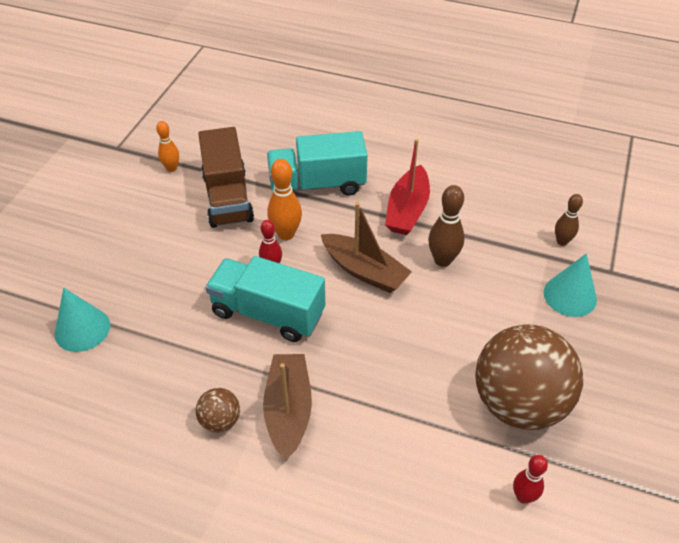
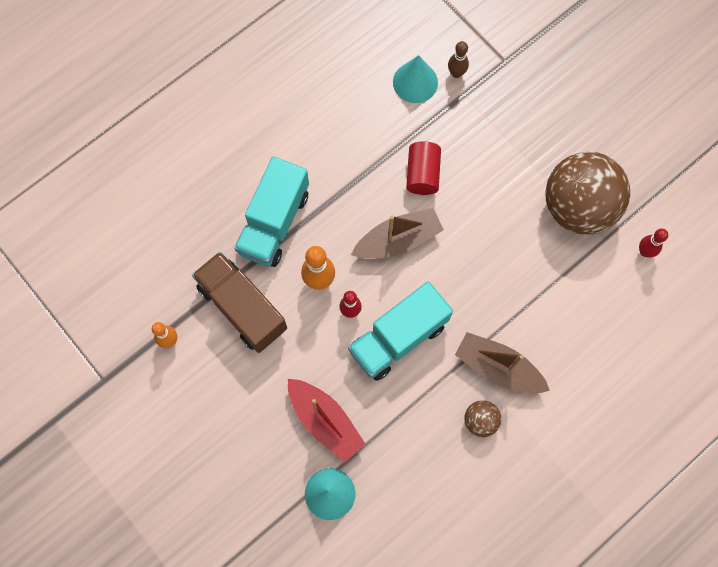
camera: 60 degrees left, 25 degrees up
brown truck [198,127,254,228] -> brown truck turned 150 degrees counterclockwise [192,252,287,353]
red boat [385,139,430,235] -> red boat moved to [288,379,365,462]
brown bowling pin [428,185,465,267] -> red cylinder [406,141,441,195]
turquoise cone [544,254,597,317] -> turquoise cone moved to [393,55,438,103]

